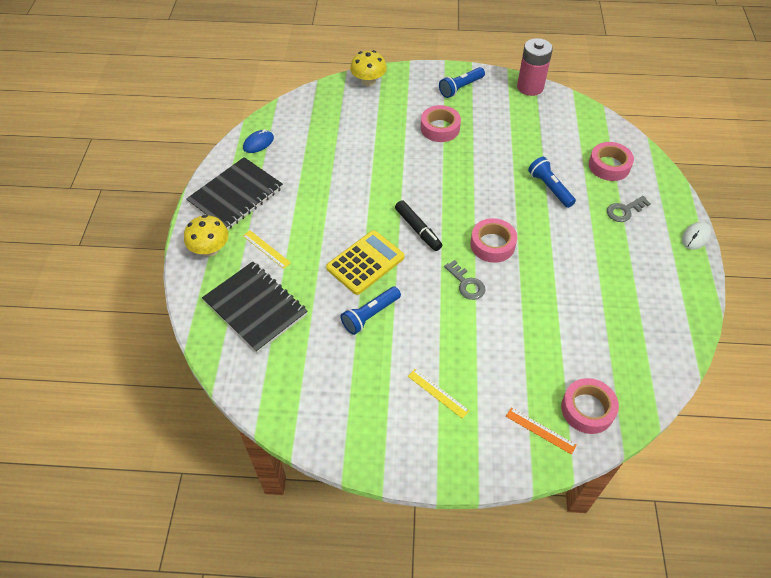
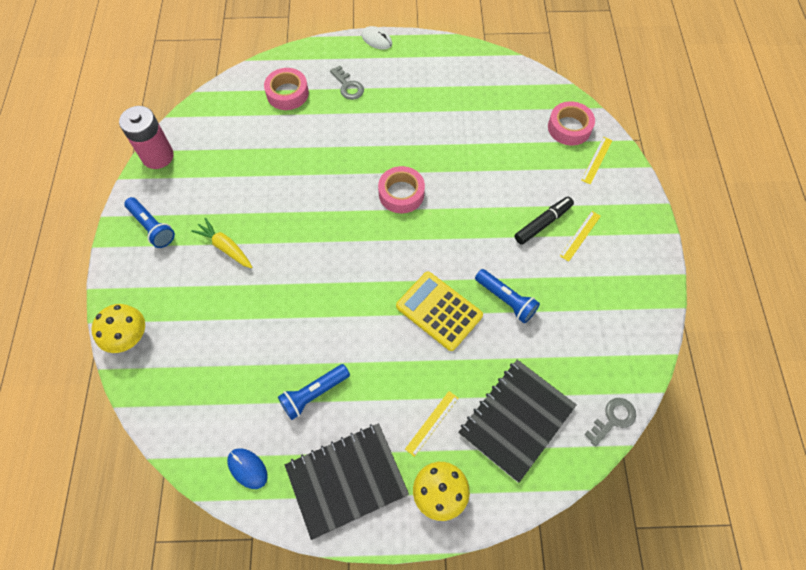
camera: 95 degrees left, 10 degrees up
black notebook [186,157,283,229] -> black notebook turned 60 degrees counterclockwise [285,423,409,540]
black marker [395,200,442,251] -> black marker moved to [515,197,574,245]
pink tape [421,105,461,142] -> yellow carrot [191,218,252,268]
grey key [444,260,486,300] -> grey key moved to [584,398,636,447]
orange ruler [506,408,577,455] -> yellow ruler [581,137,613,184]
blue flashlight [528,157,576,208] -> blue flashlight moved to [278,364,350,420]

